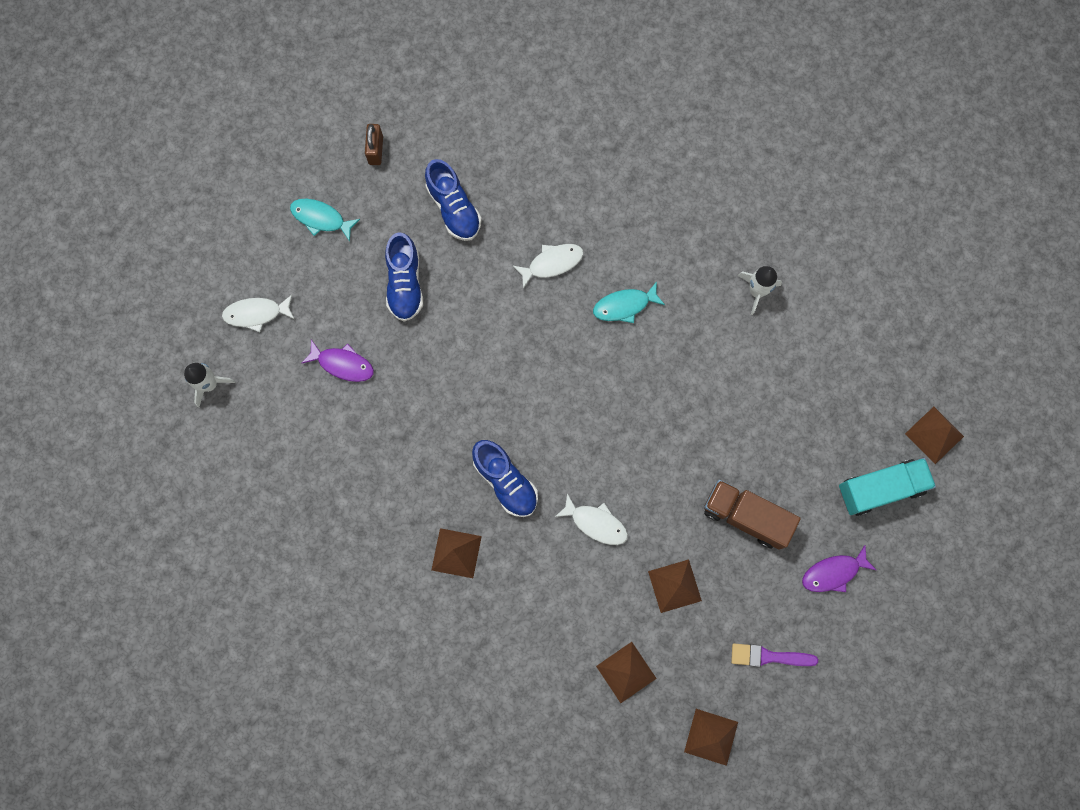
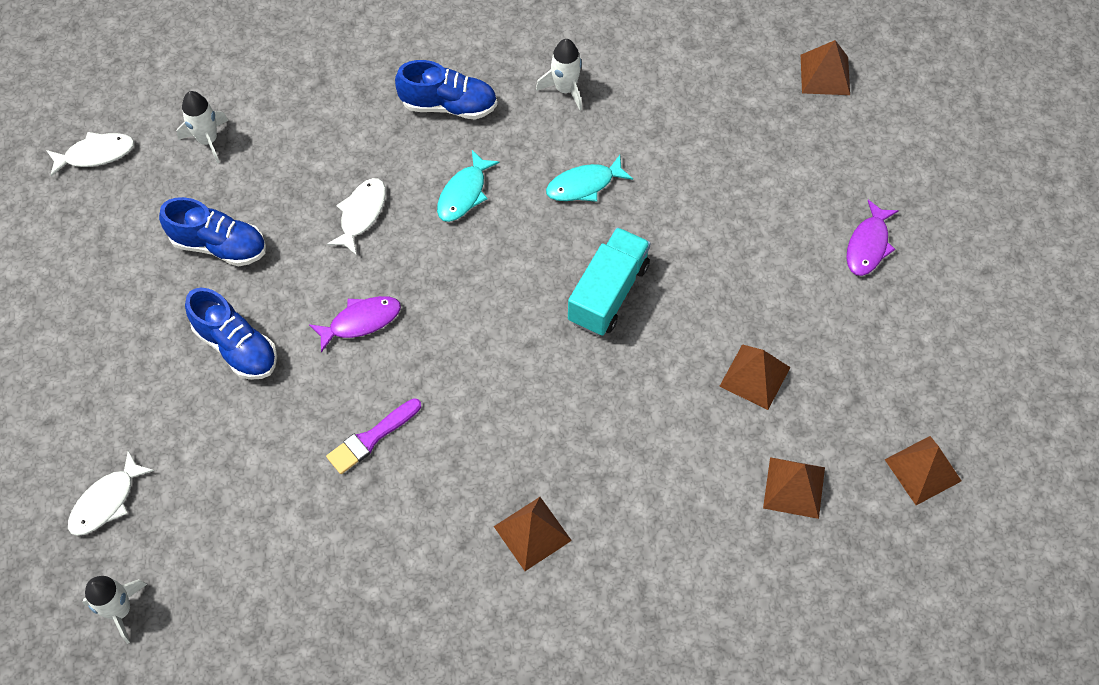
camera: 45 degrees left, 15 degrees down
turquoise fish [290,199,360,242] -> turquoise fish moved to [546,155,633,202]
purple fish [301,340,374,382] -> purple fish moved to [309,296,401,353]
brown padlock [365,124,383,165] -> none
blue shoe [472,440,538,517] -> blue shoe moved to [395,60,497,120]
white fish [555,493,628,545] -> white fish moved to [46,132,134,176]
brown truck [704,480,801,550] -> none
purple brush [731,643,818,667] -> purple brush moved to [326,398,421,474]
turquoise truck [839,458,936,516] -> turquoise truck moved to [568,227,651,336]
none -> white rocket [177,91,229,164]

